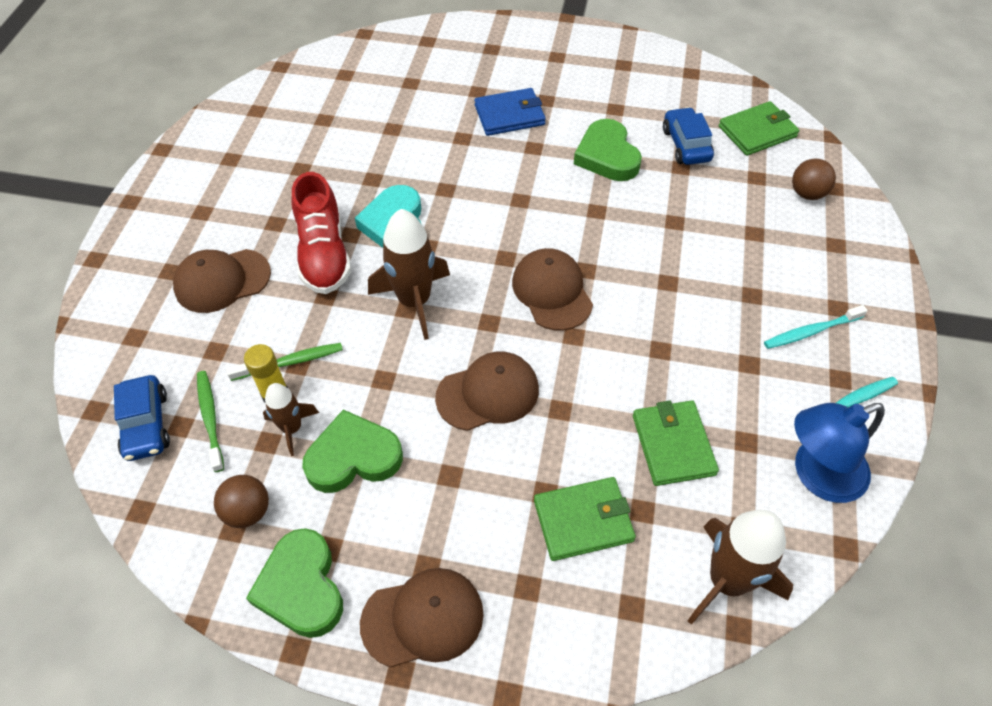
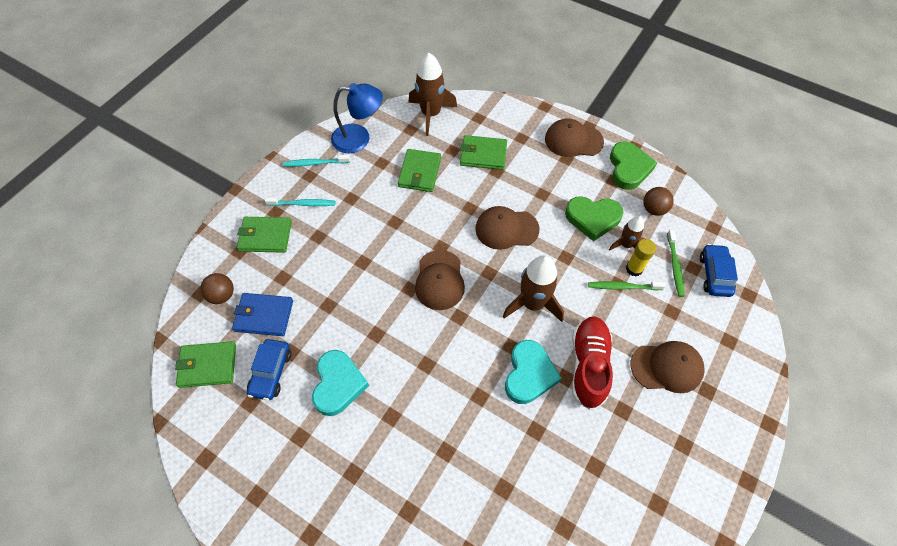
camera: 160 degrees left, 5 degrees up
blue wallet [474,88,546,136] -> blue wallet moved to [232,293,293,336]
green heart [574,119,642,181] -> turquoise heart [312,350,369,416]
none -> green wallet [237,217,292,253]

